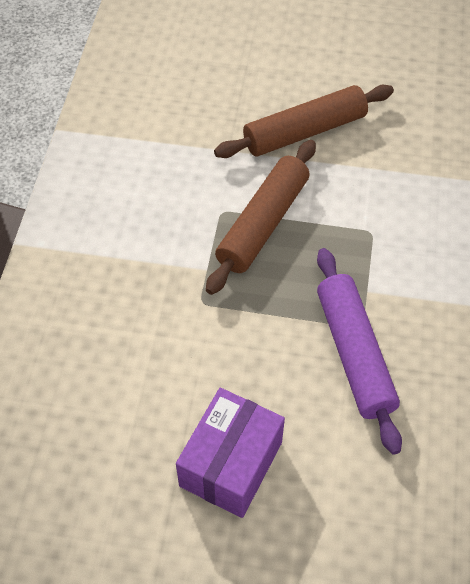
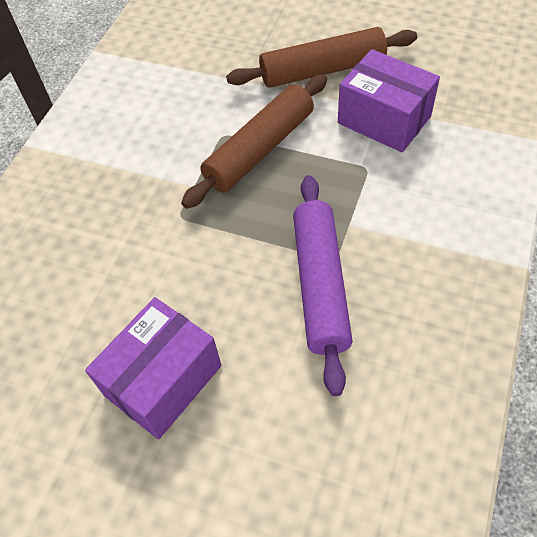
camera: 15 degrees right, 0 degrees up
none -> purple box [338,49,440,152]

